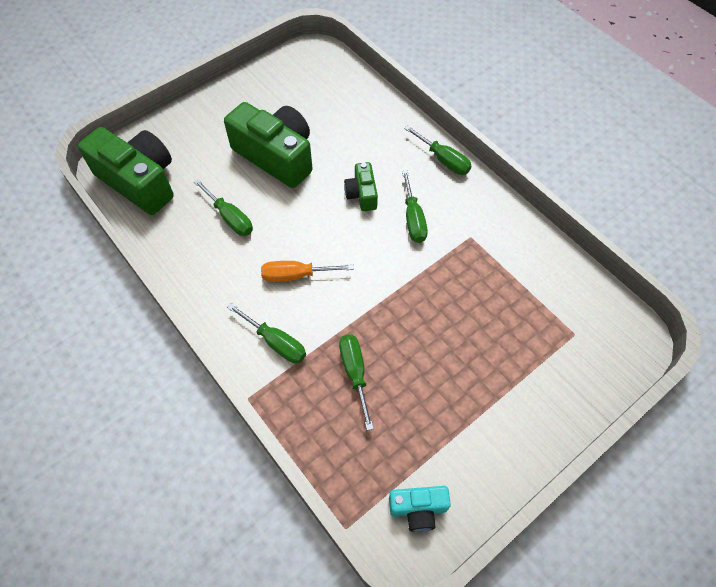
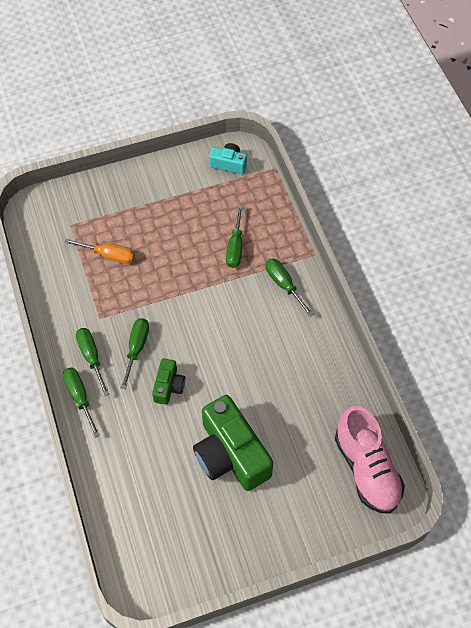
camera: 160 degrees left, 0 degrees up
green camera [78,127,174,215] -> pink shoe [335,406,405,513]
green screwdriver [194,179,253,236] -> green screwdriver moved to [76,328,109,396]
orange screwdriver [261,261,354,282] -> orange screwdriver moved to [64,239,135,264]

